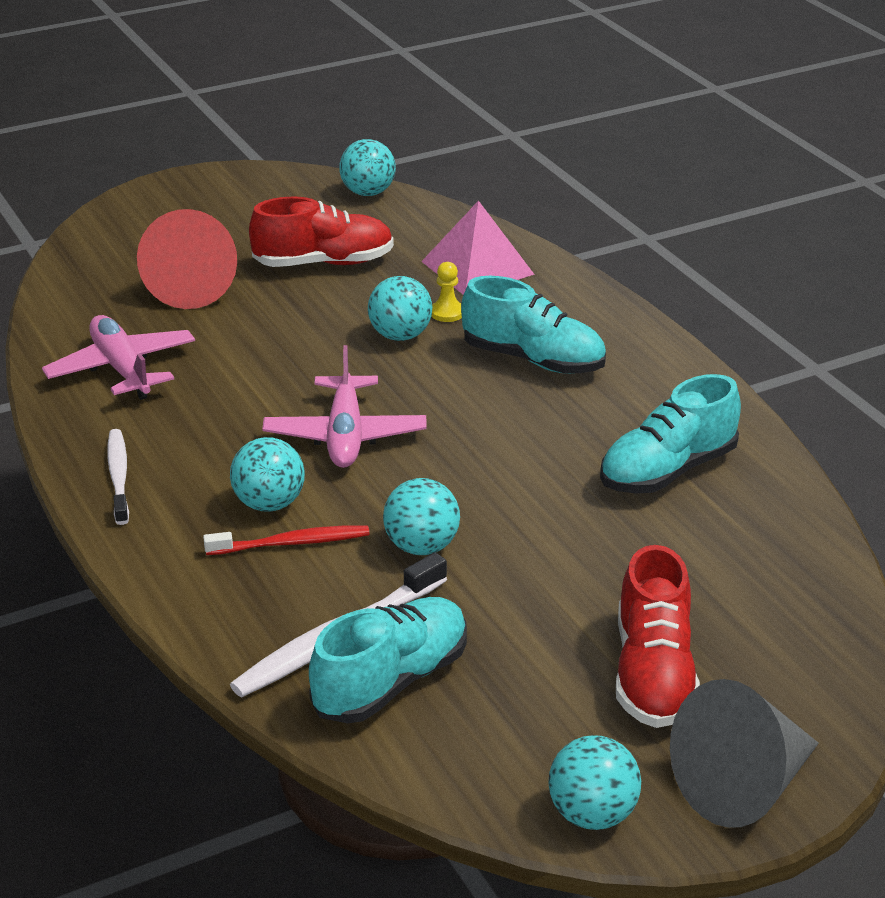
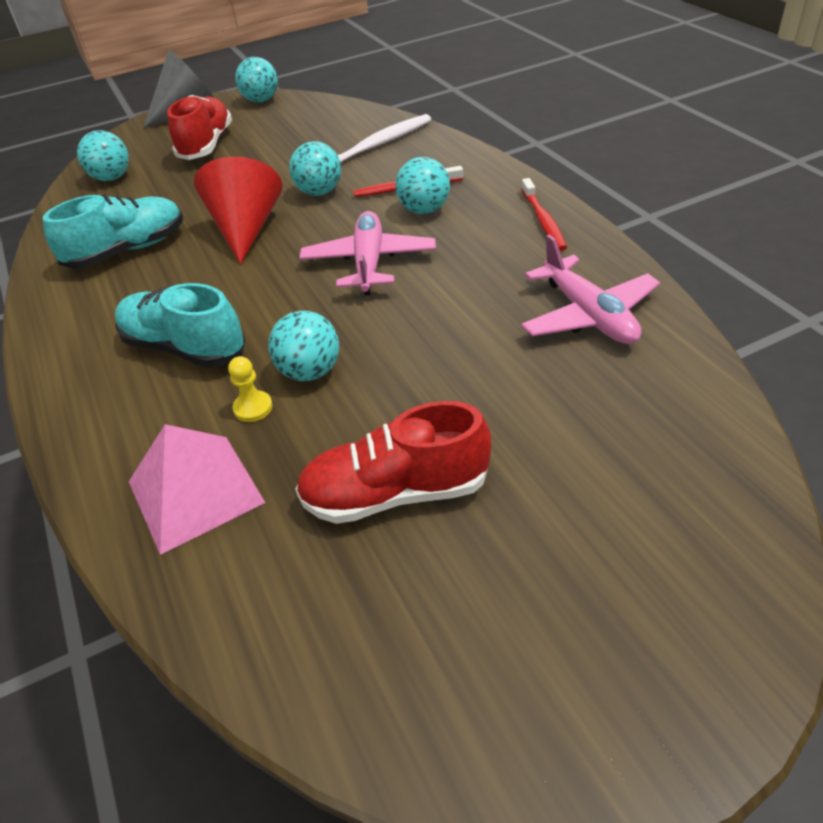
camera: 175 degrees left, 10 degrees up
white toothbrush [107,429,129,525] -> red toothbrush [521,178,567,251]
red cone [137,209,237,309] -> red cone moved to [194,157,282,264]
turquoise shoe [309,597,467,723] -> none
turquoise ball [339,139,396,196] -> turquoise ball moved to [77,130,129,181]

